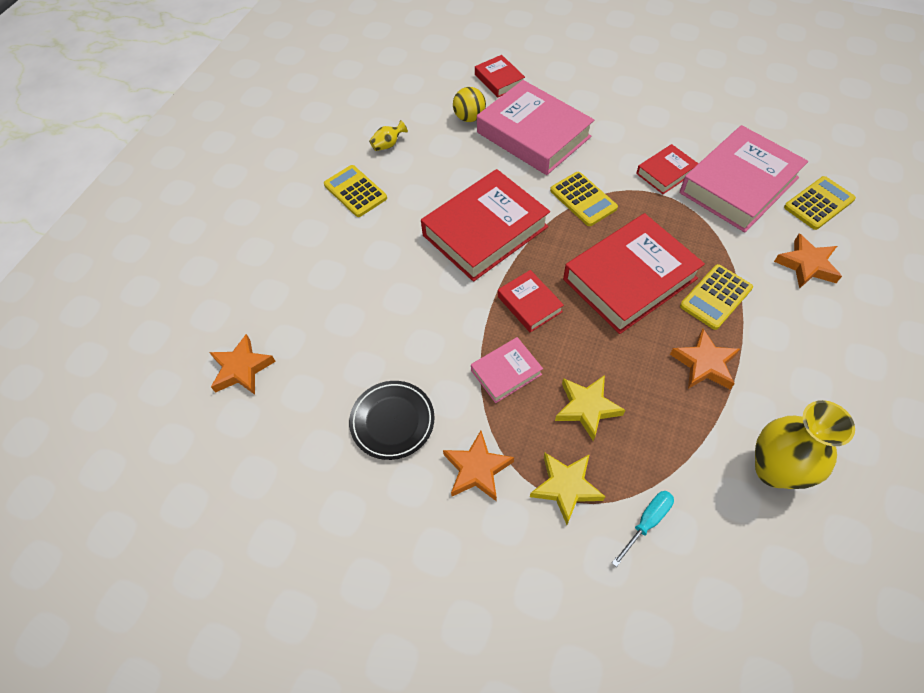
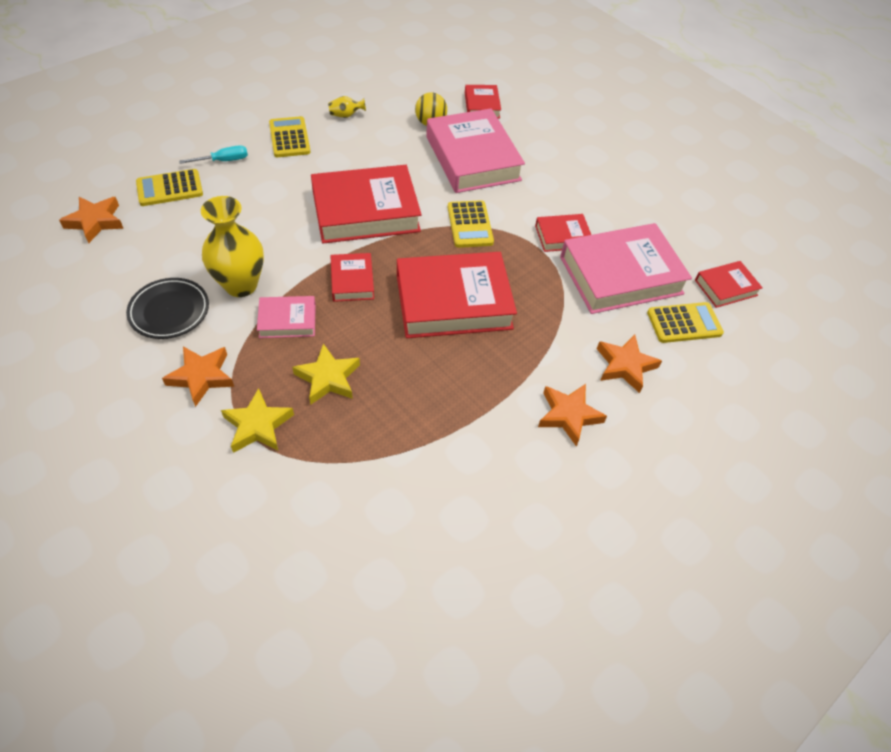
camera: 20 degrees right, 5 degrees down
turquoise screwdriver [612,491,674,567] -> turquoise screwdriver moved to [179,145,248,164]
orange star [670,329,740,389] -> orange star moved to [538,384,607,446]
yellow calculator [680,264,753,330] -> yellow calculator moved to [136,169,203,206]
yellow vase [755,400,855,489] -> yellow vase moved to [201,196,264,297]
none -> red book [695,261,763,308]

